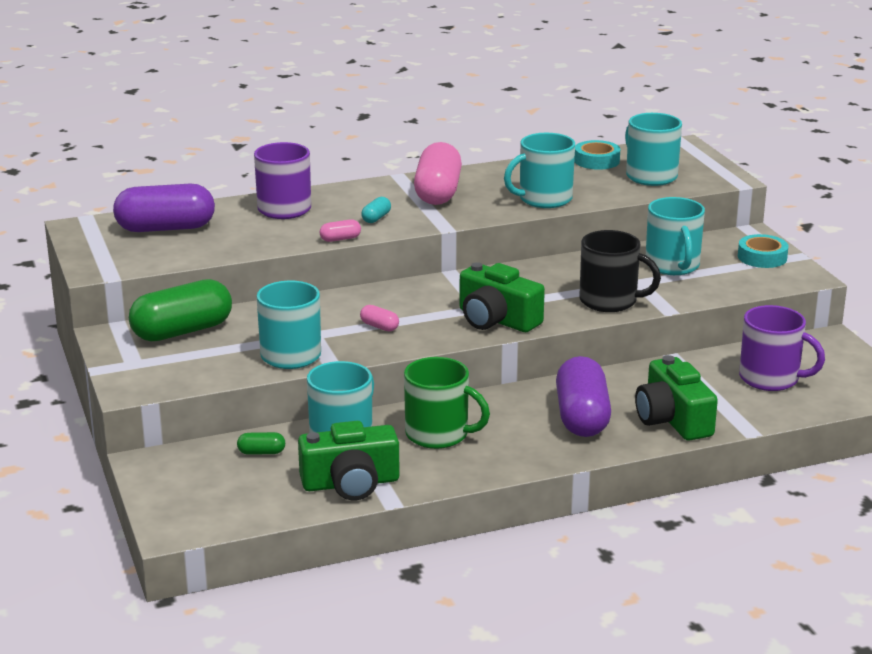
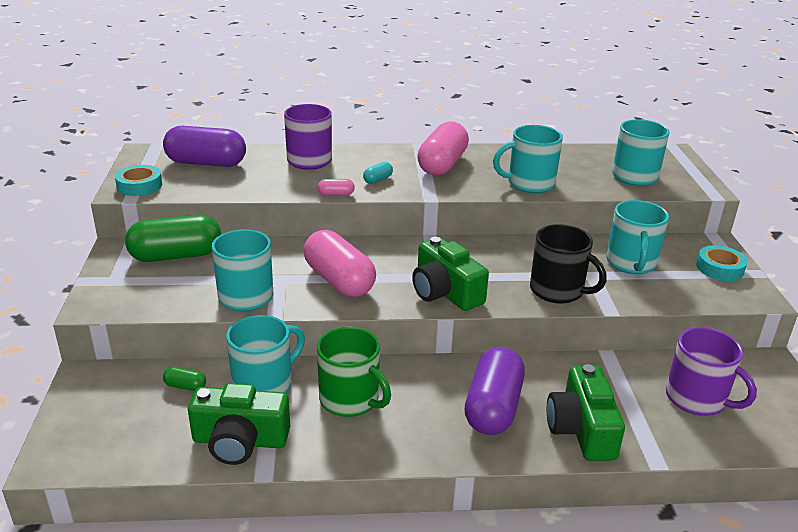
camera: 15 degrees right, 5 degrees up
pink capsule [360,305,399,332] -> pink capsule [304,230,376,297], size x2.38
turquoise tape [574,140,620,170] -> turquoise tape moved to [115,165,162,196]

